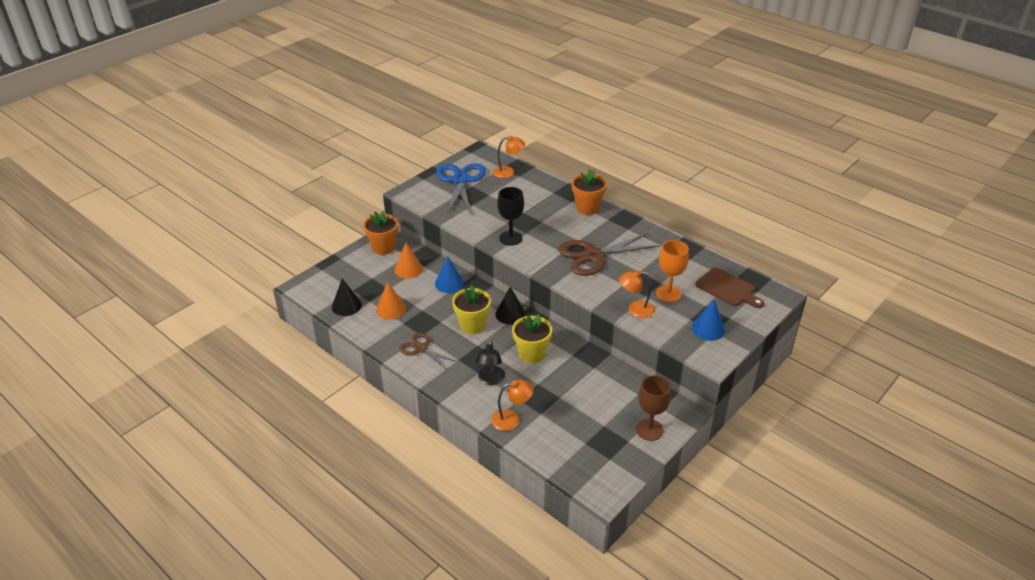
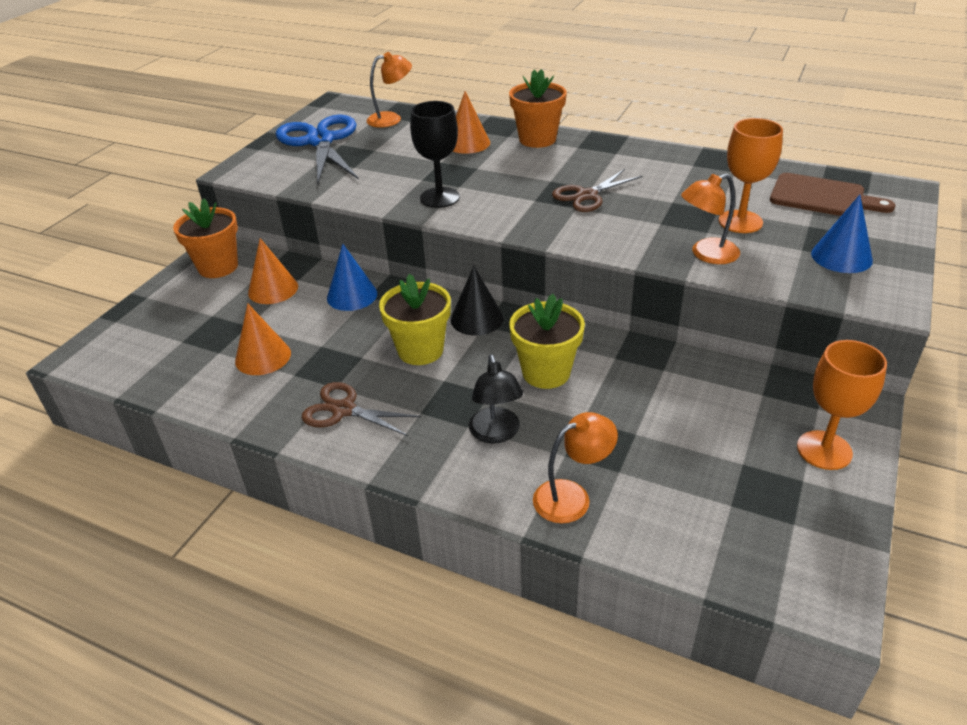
camera: 15 degrees left, 0 degrees up
black cone [332,279,362,316] -> none
brown scissors [558,233,660,276] -> brown scissors [552,169,642,212], size x0.58
brown goblet [636,375,671,441] -> orange goblet [797,340,887,470]
none -> orange cone [453,91,490,154]

